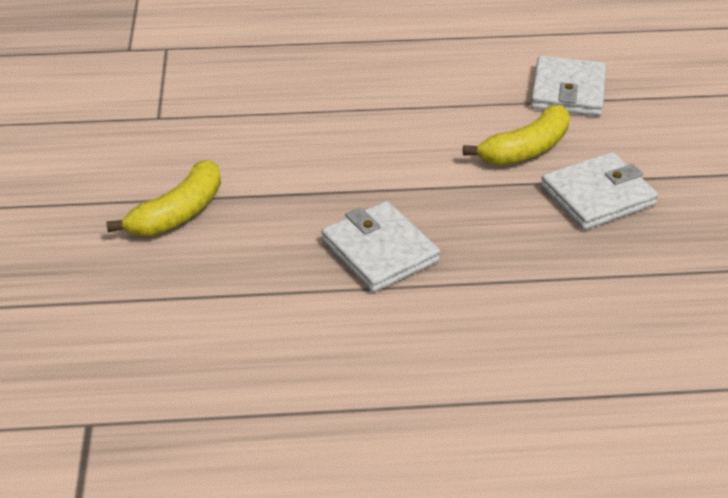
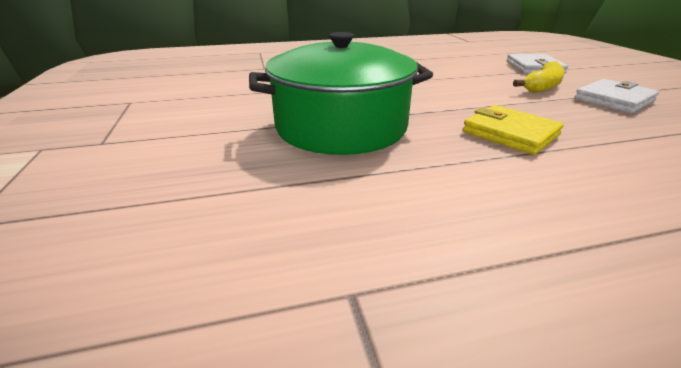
camera: 10 degrees left, 10 degrees down
yellow banana [106,160,221,236] -> green pot [249,32,433,155]
white wallet [321,201,440,292] -> yellow wallet [463,105,564,155]

